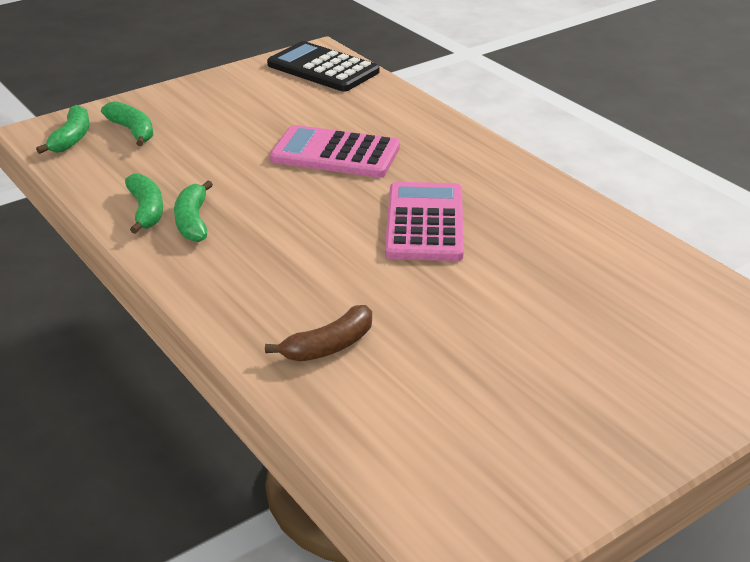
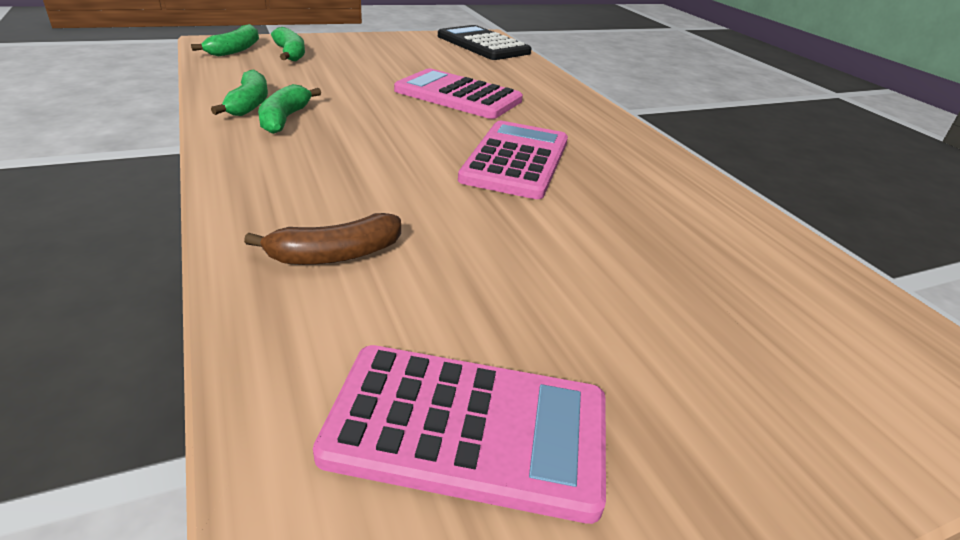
camera: 10 degrees right, 0 degrees up
none -> pink calculator [313,345,606,524]

